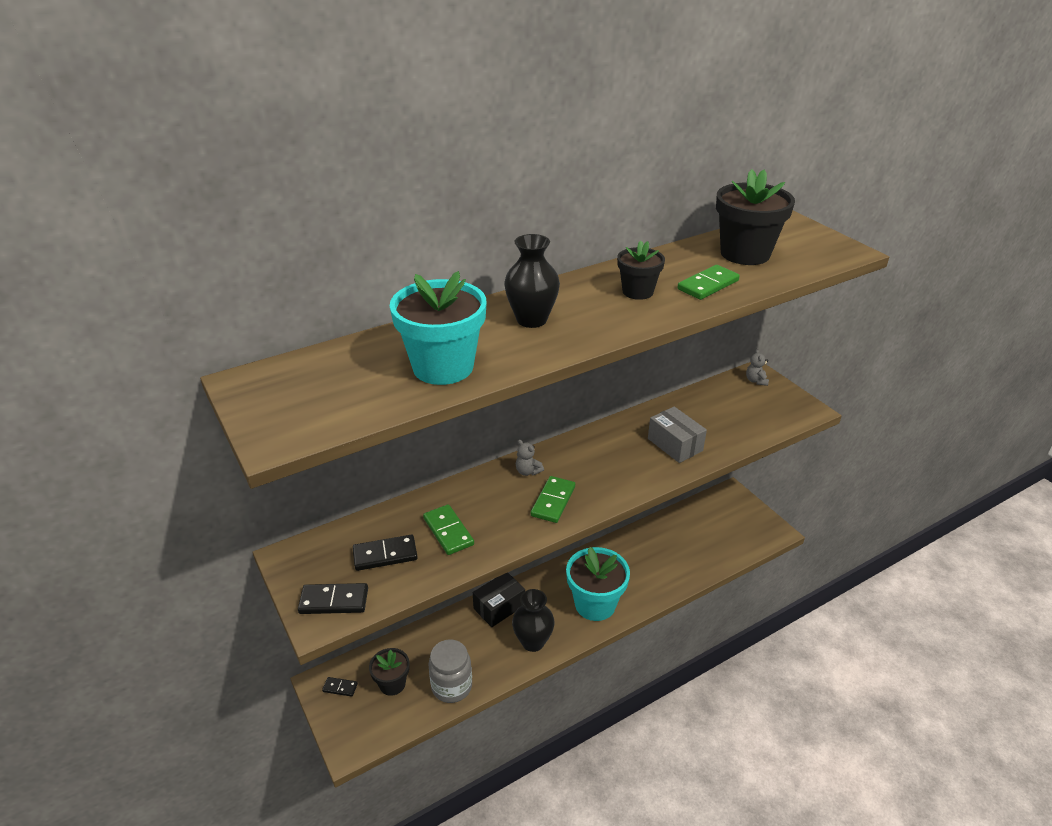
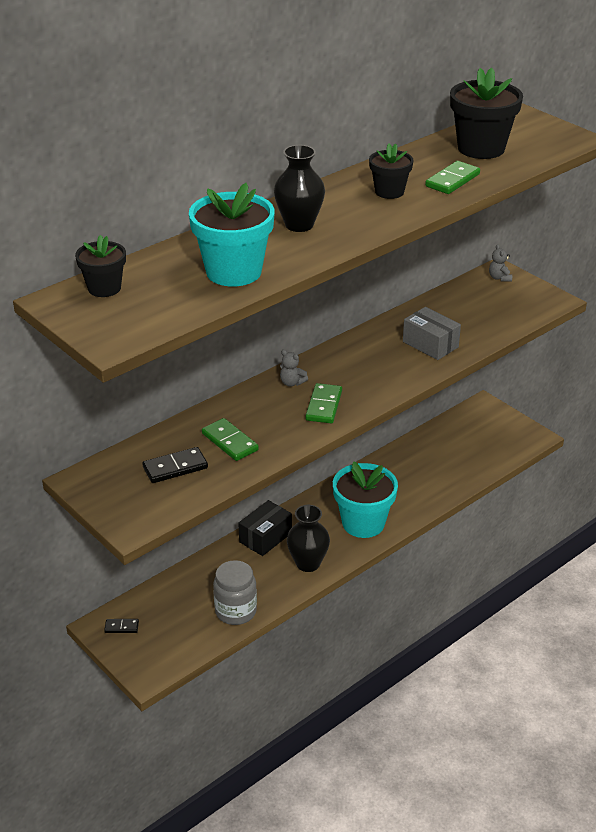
camera: 10 degrees left, 0 degrees up
black domino [298,583,368,614] -> none
black flower pot [369,648,410,696] -> black flower pot moved to [75,235,126,297]

